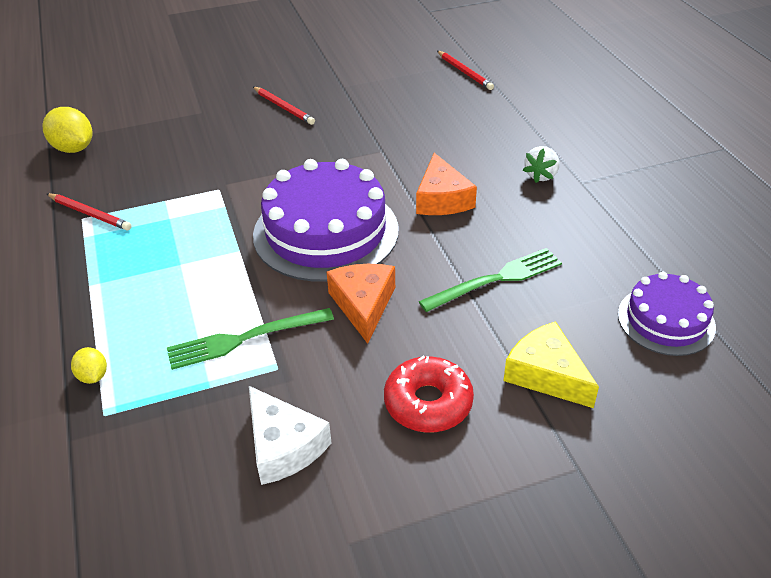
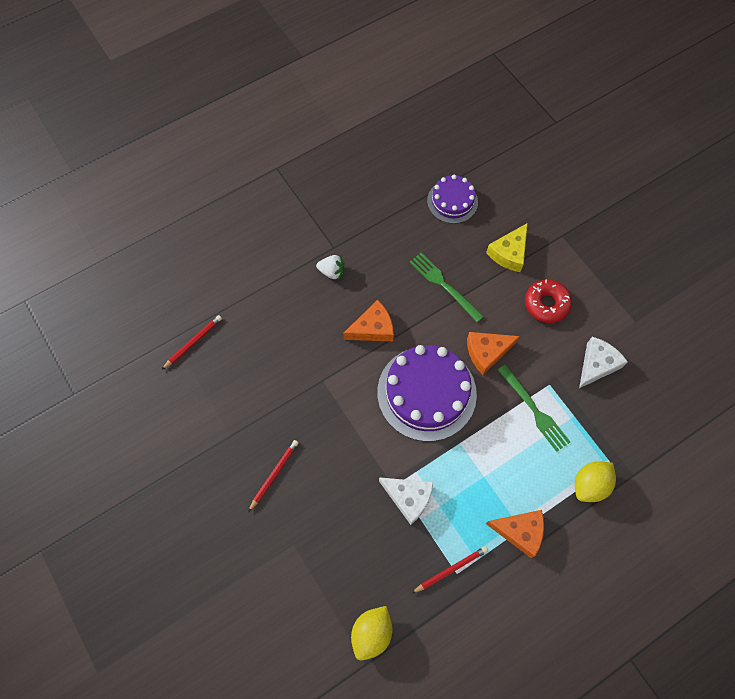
camera: 105 degrees left, 25 degrees up
red pencil [47,193,132,231] -> red pencil turned 45 degrees clockwise [412,546,488,593]
yellow lemon [71,347,107,384] -> yellow lemon [575,461,616,502], size x1.83
none -> white cheese [379,477,433,525]
none -> orange cheese [486,510,544,558]

